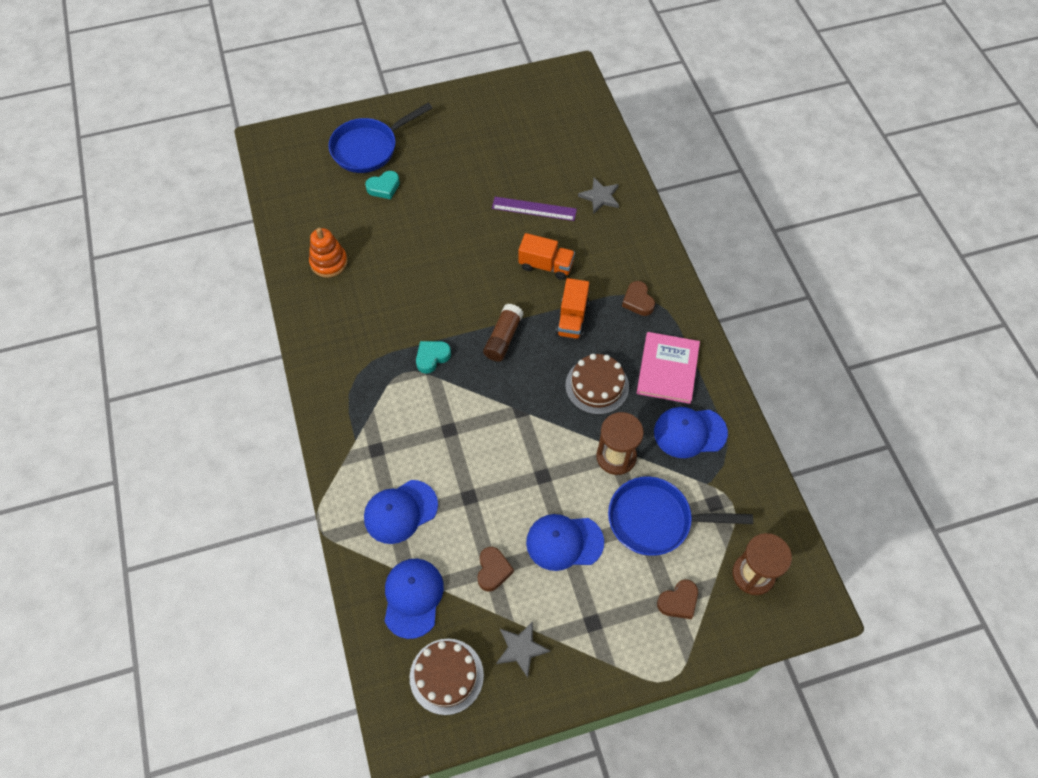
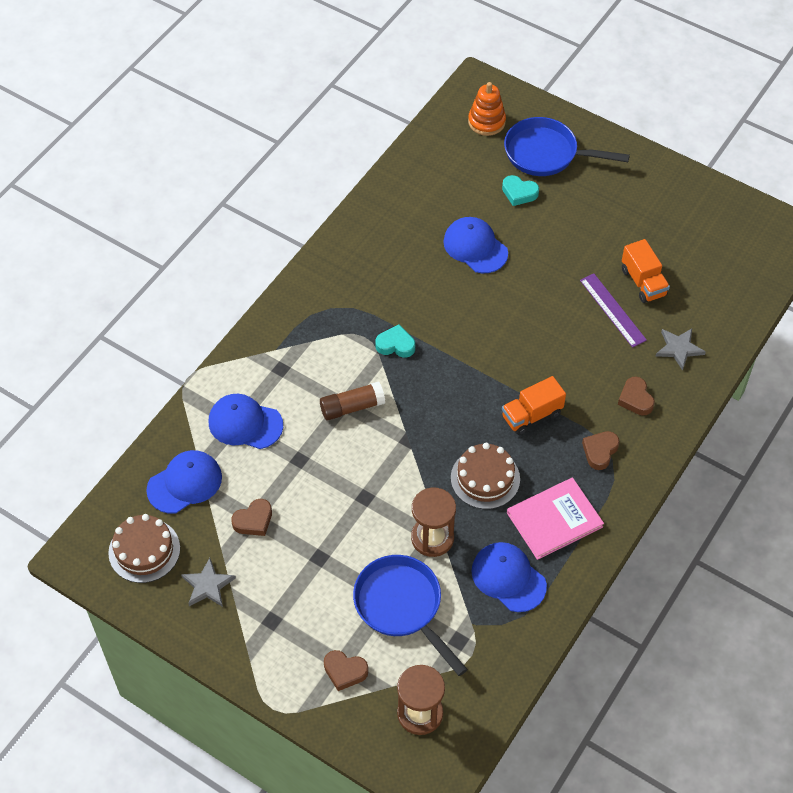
camera: 50 degrees right, 5 degrees down
orange stacking toy [309,228,348,278] -> orange stacking toy moved to [468,82,506,136]
brown glue stick [483,304,523,362] -> brown glue stick moved to [320,382,385,420]
orange truck [519,233,575,280] -> orange truck moved to [622,239,670,303]
blue cap [526,514,604,571] -> blue cap moved to [443,217,508,273]
none -> brown heart [618,377,655,416]

